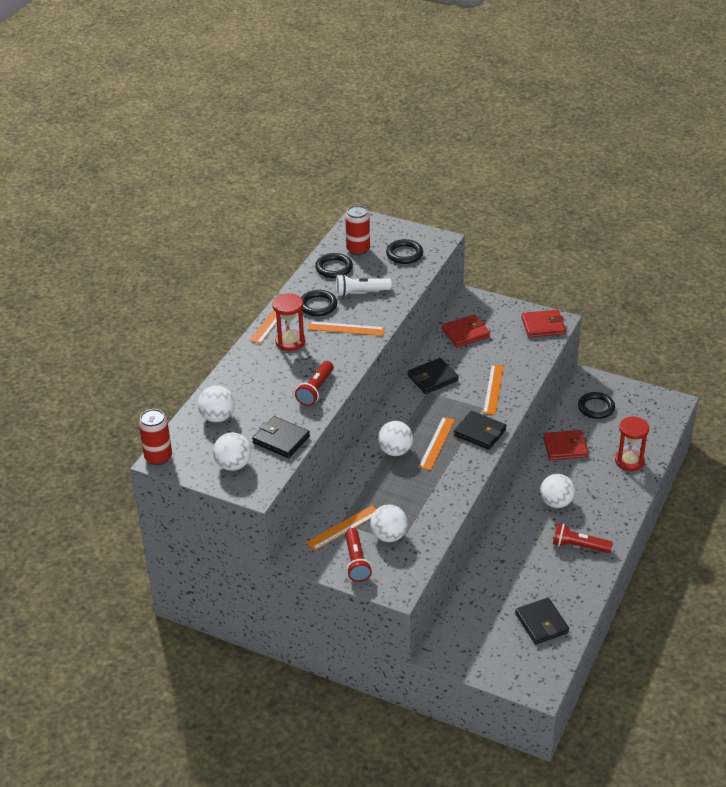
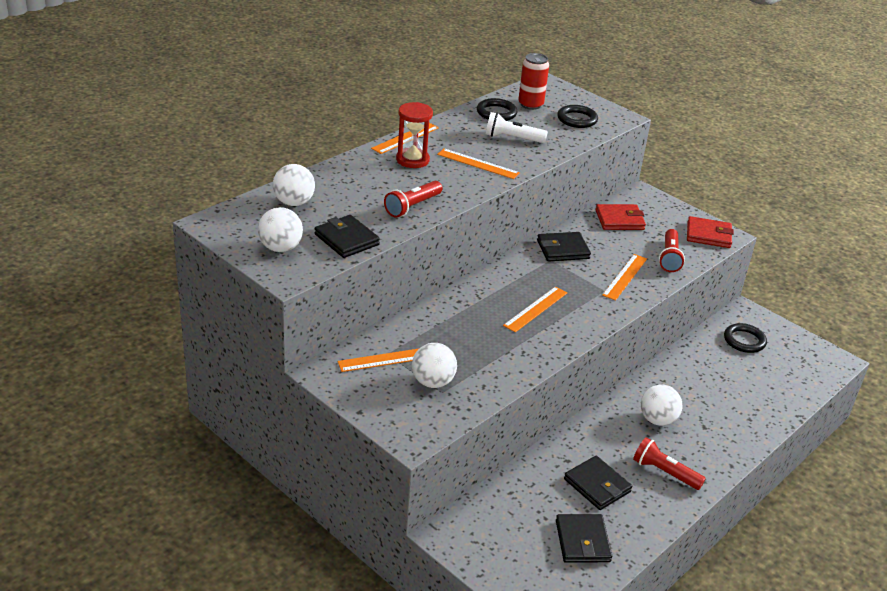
camera: 15 degrees right, 5 degrees down
red can [139,409,172,465] -> none
black ring [301,290,337,316] -> none
red flashlight [345,528,372,582] -> red flashlight moved to [659,229,685,272]
white ball [378,421,413,456] -> none
black wallet [454,411,507,450] -> black wallet moved to [564,456,632,510]
red wallet [543,430,588,460] -> none
red hourglass [615,416,649,471] -> none

